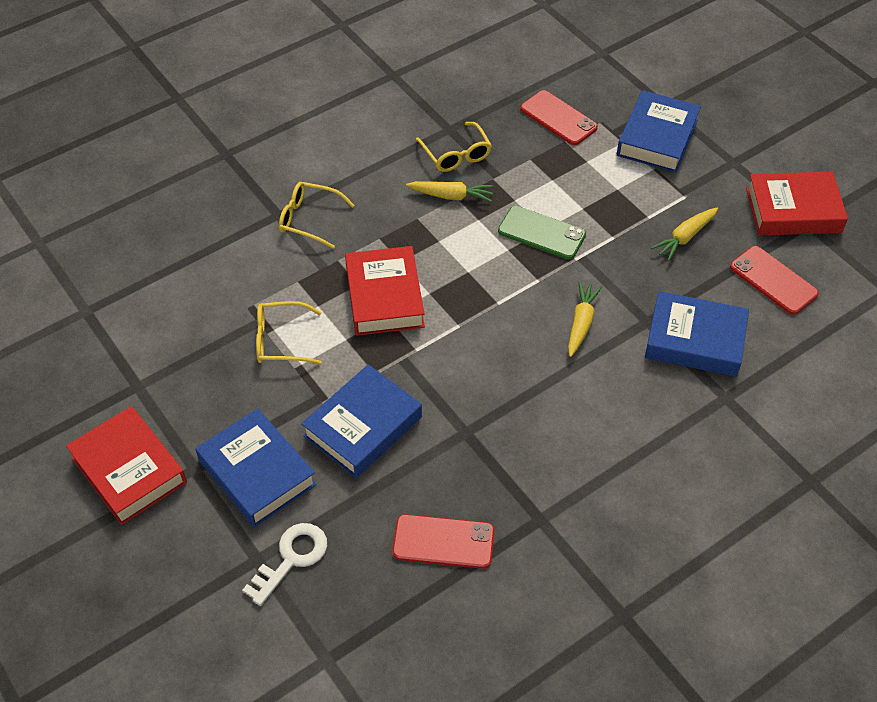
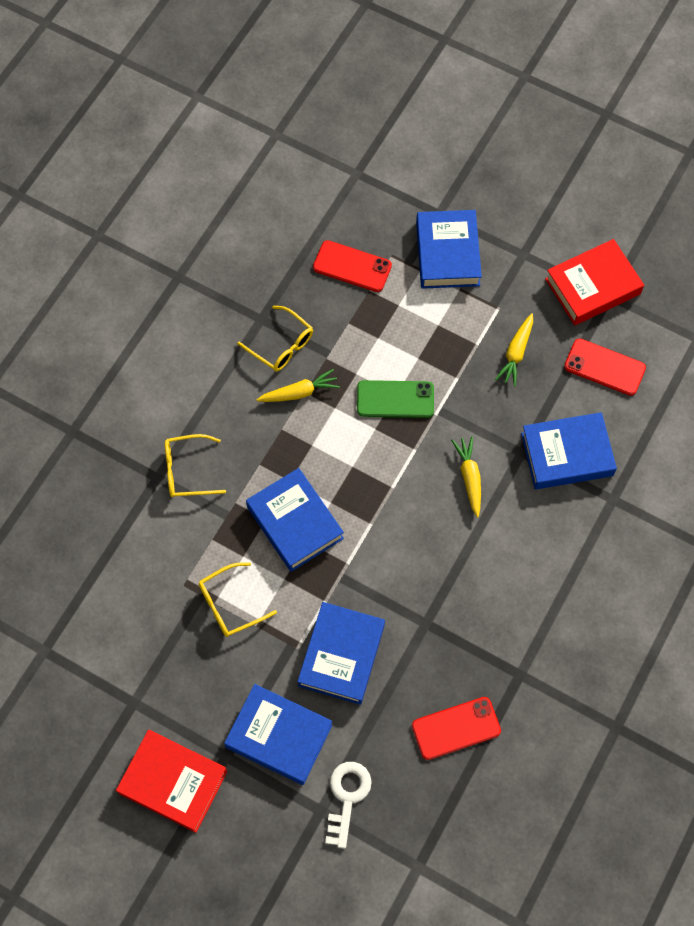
camera: 25 degrees left, 15 degrees up
red book [345,246,425,336] -> blue book [246,468,344,572]

